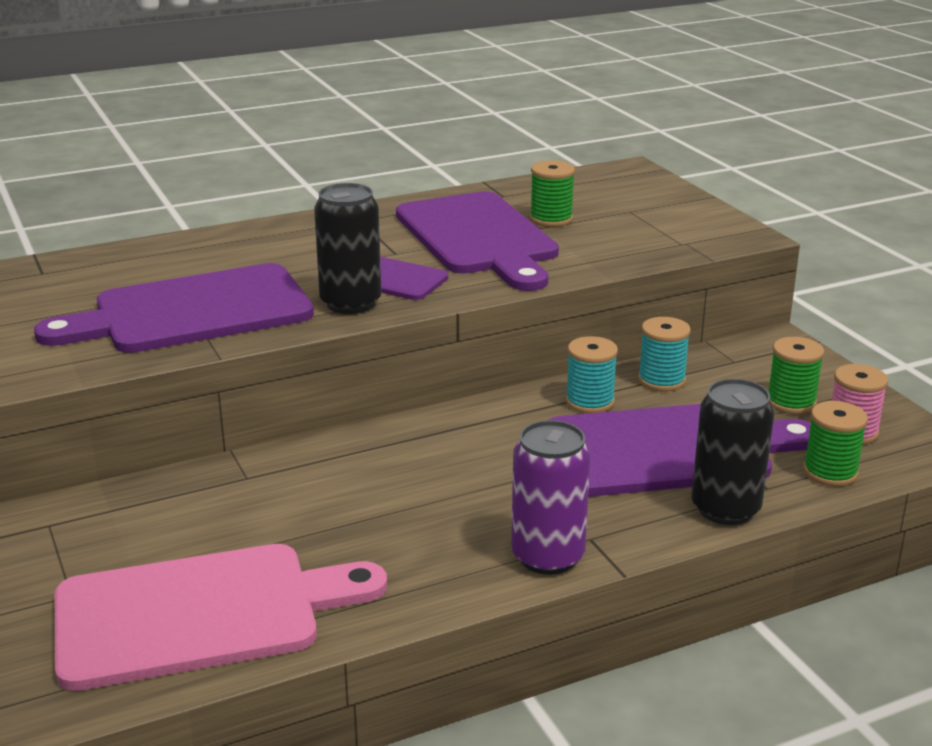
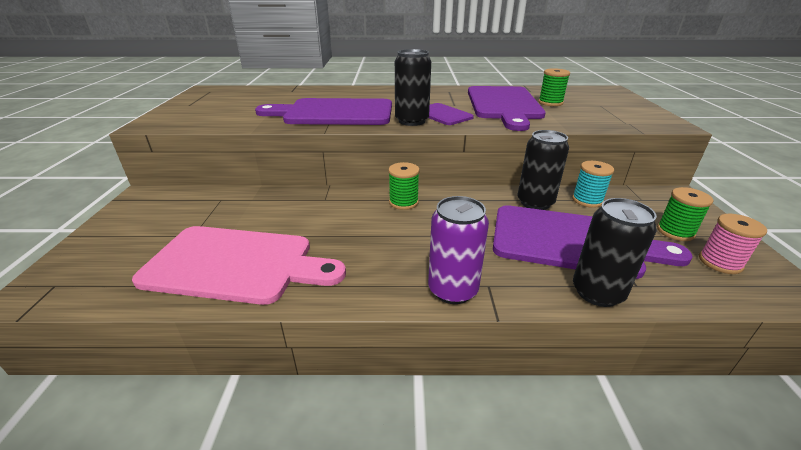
camera: 25 degrees right, 5 degrees up
turquoise spool [565,336,618,413] -> black can [518,130,569,210]
green spool [803,401,868,487] -> green spool moved to [388,162,420,210]

